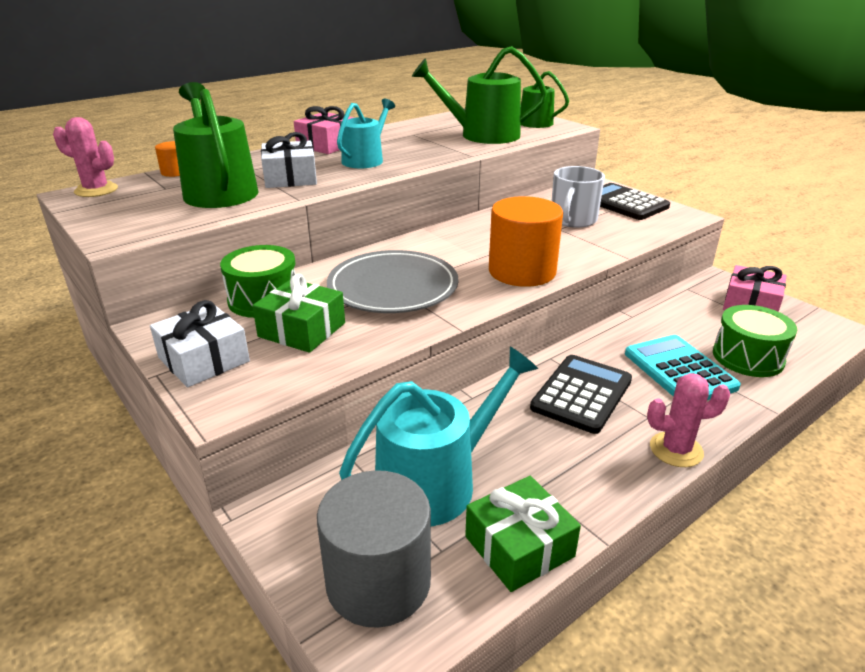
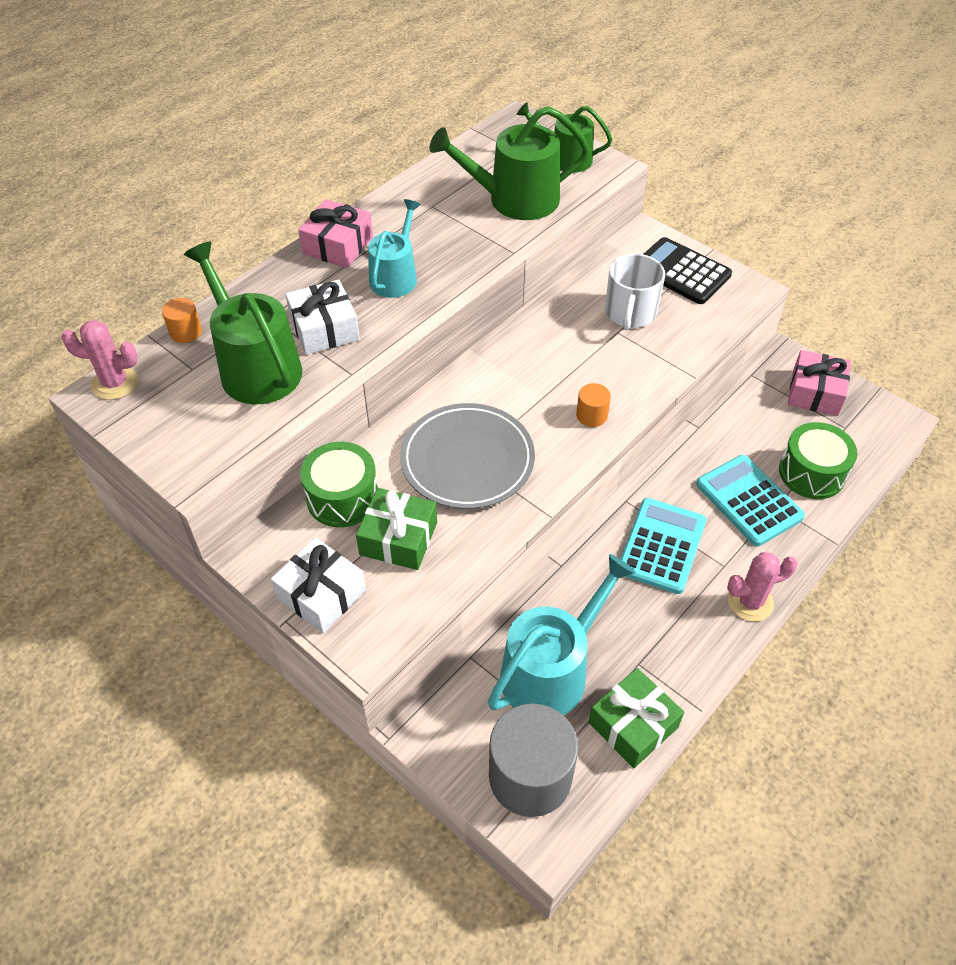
camera: 10 degrees left, 20 degrees up
orange cylinder [489,196,563,287] -> orange cylinder [576,383,611,427], size x0.45
black calculator [530,355,632,434] -> turquoise calculator [620,498,706,594]

